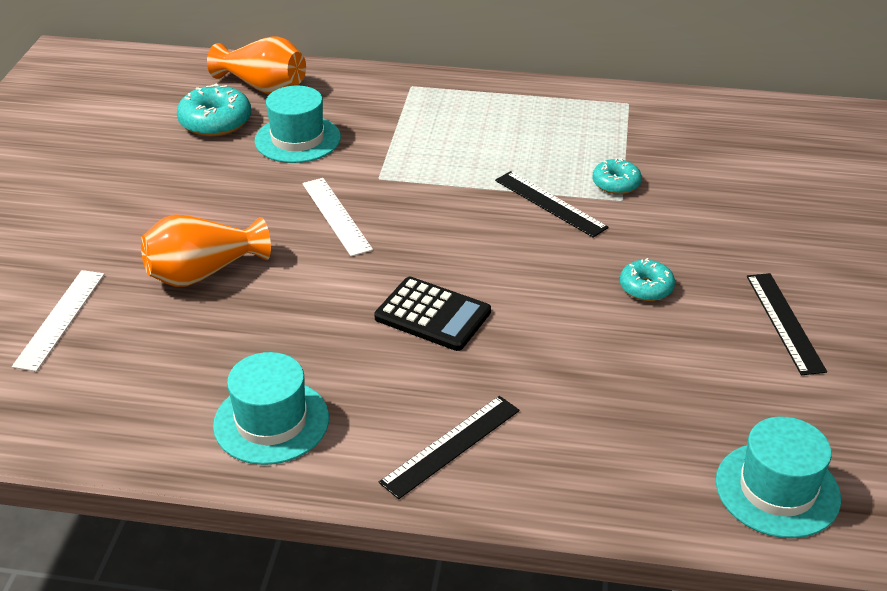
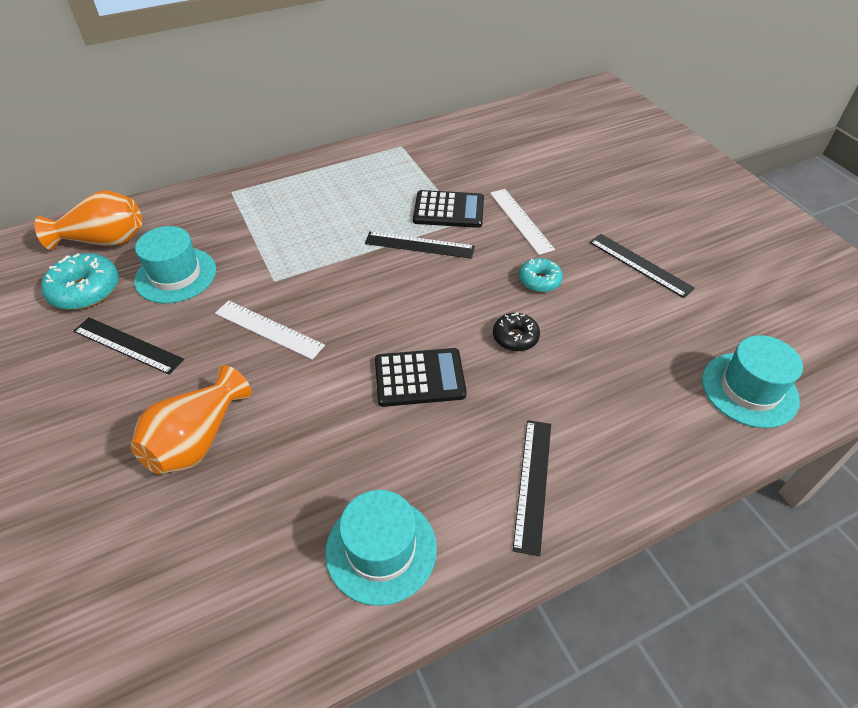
camera: 35 degrees left, 10 degrees up
white ruler [12,270,104,372] -> white ruler moved to [490,189,555,255]
turquoise donut [592,158,642,194] -> black calculator [413,190,484,228]
none -> black ruler [73,317,184,375]
none -> black donut [493,312,540,351]

